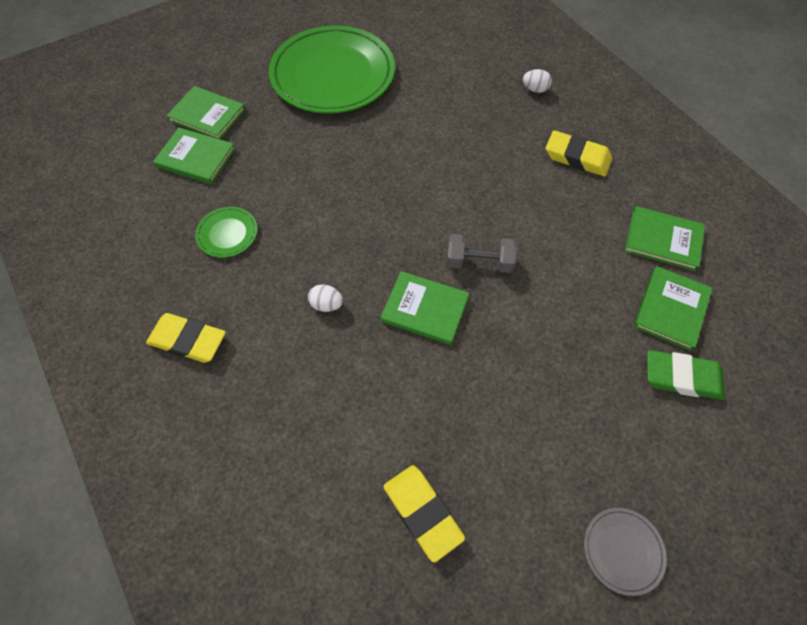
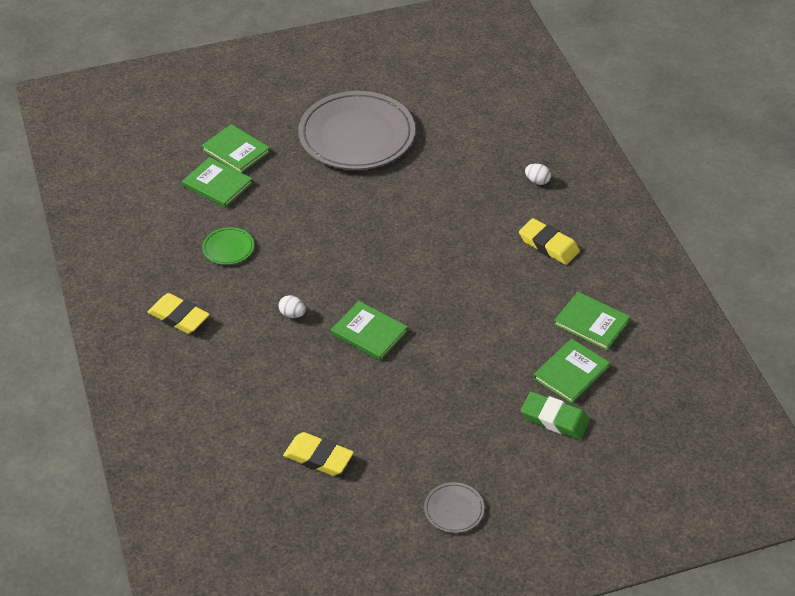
camera: 15 degrees right, 15 degrees down
green plate [269,25,395,114] -> grey plate [298,91,415,170]
yellow eraser [383,465,465,563] -> yellow eraser turned 45 degrees counterclockwise [283,432,354,476]
grey dumbbell [447,234,517,273] -> none

